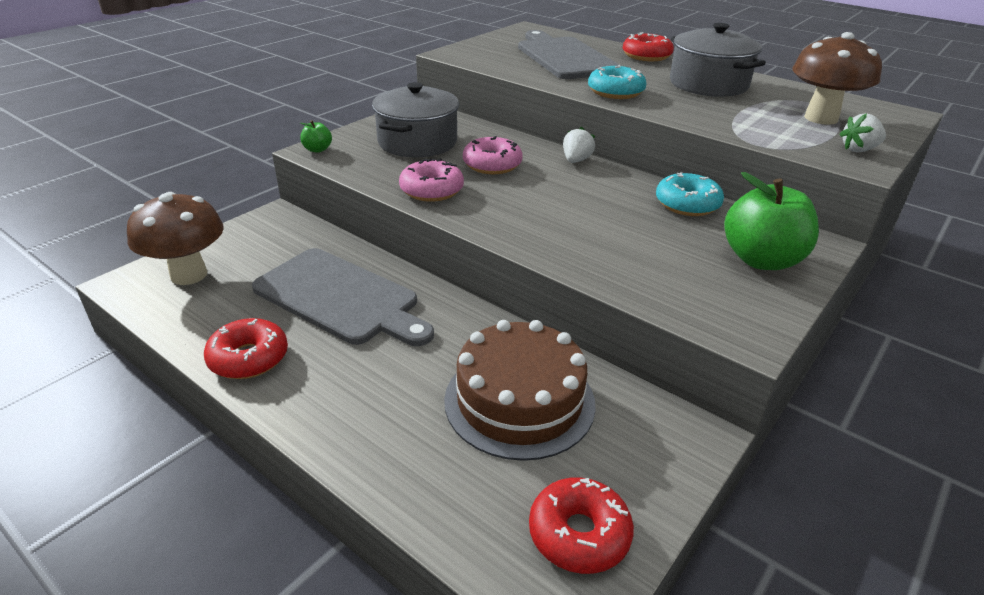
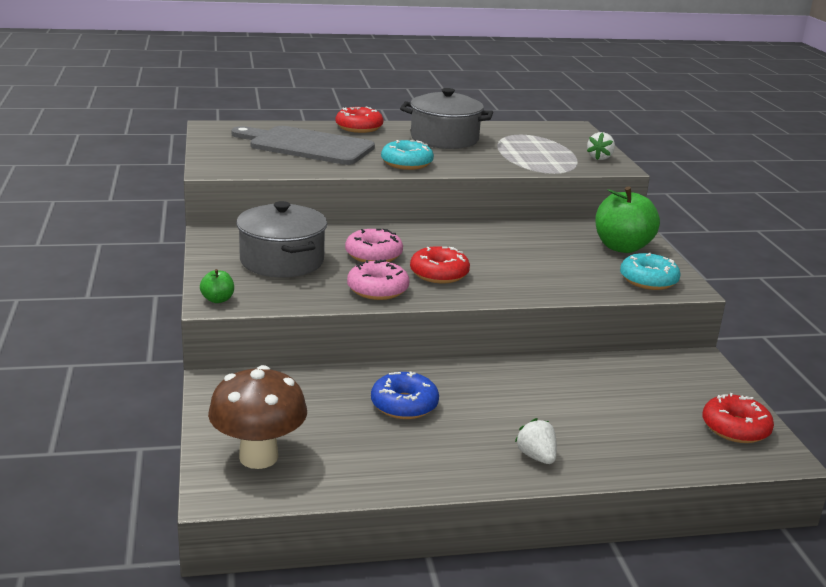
camera: 50 degrees left, 10 degrees down
red donut [204,318,288,379] -> red donut moved to [410,246,470,283]
grey cutting board [252,248,434,346] -> blue donut [371,372,439,419]
brown cake [444,320,596,461] -> none
white strawberry [563,127,595,163] -> white strawberry moved to [515,418,557,464]
turquoise donut [656,172,724,216] -> turquoise donut moved to [620,252,680,290]
brown mushroom [792,32,882,125] -> none

